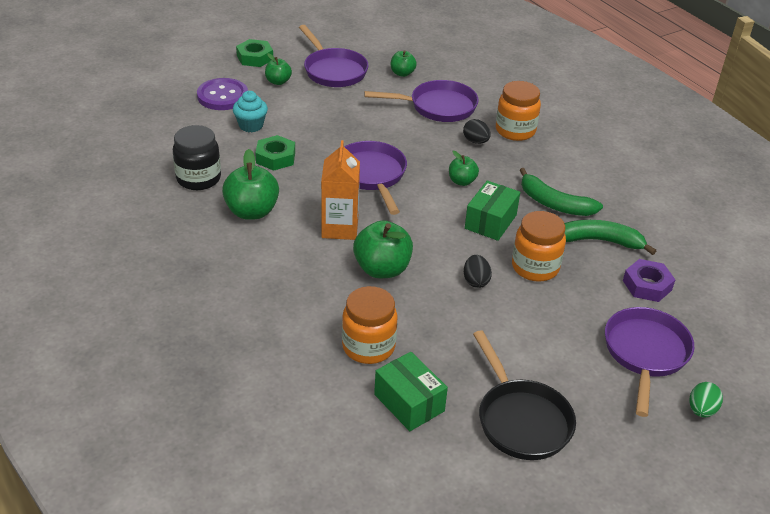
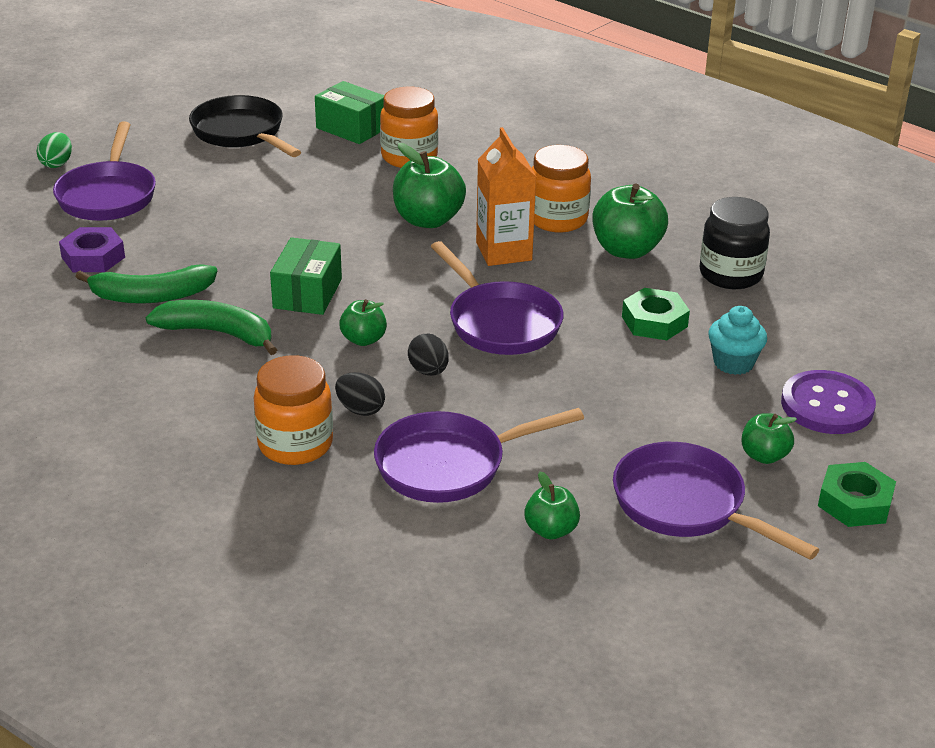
camera: 165 degrees right, 5 degrees down
black egg [464,255,492,288] -> black egg moved to [408,333,449,376]
orange jar [512,211,566,282] -> orange jar moved to [532,145,591,232]

